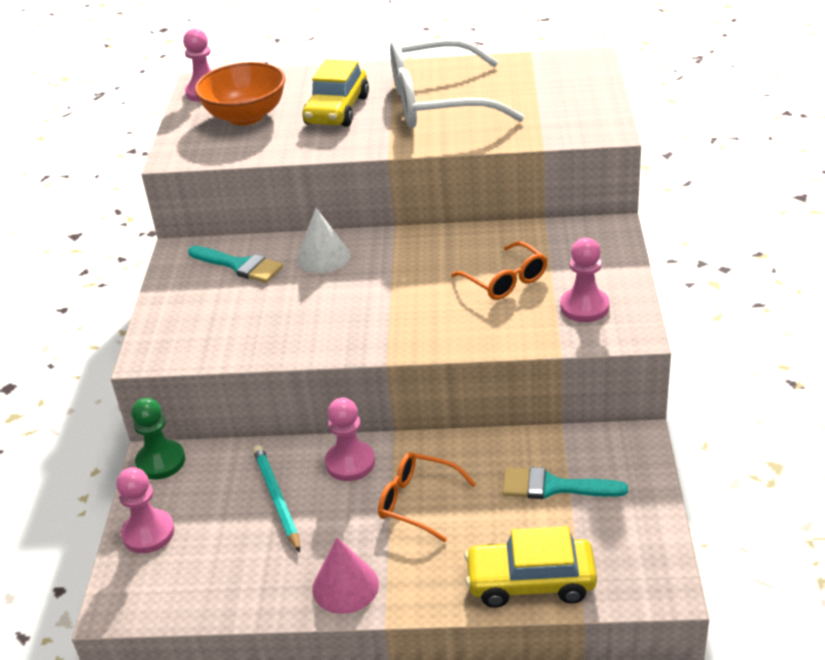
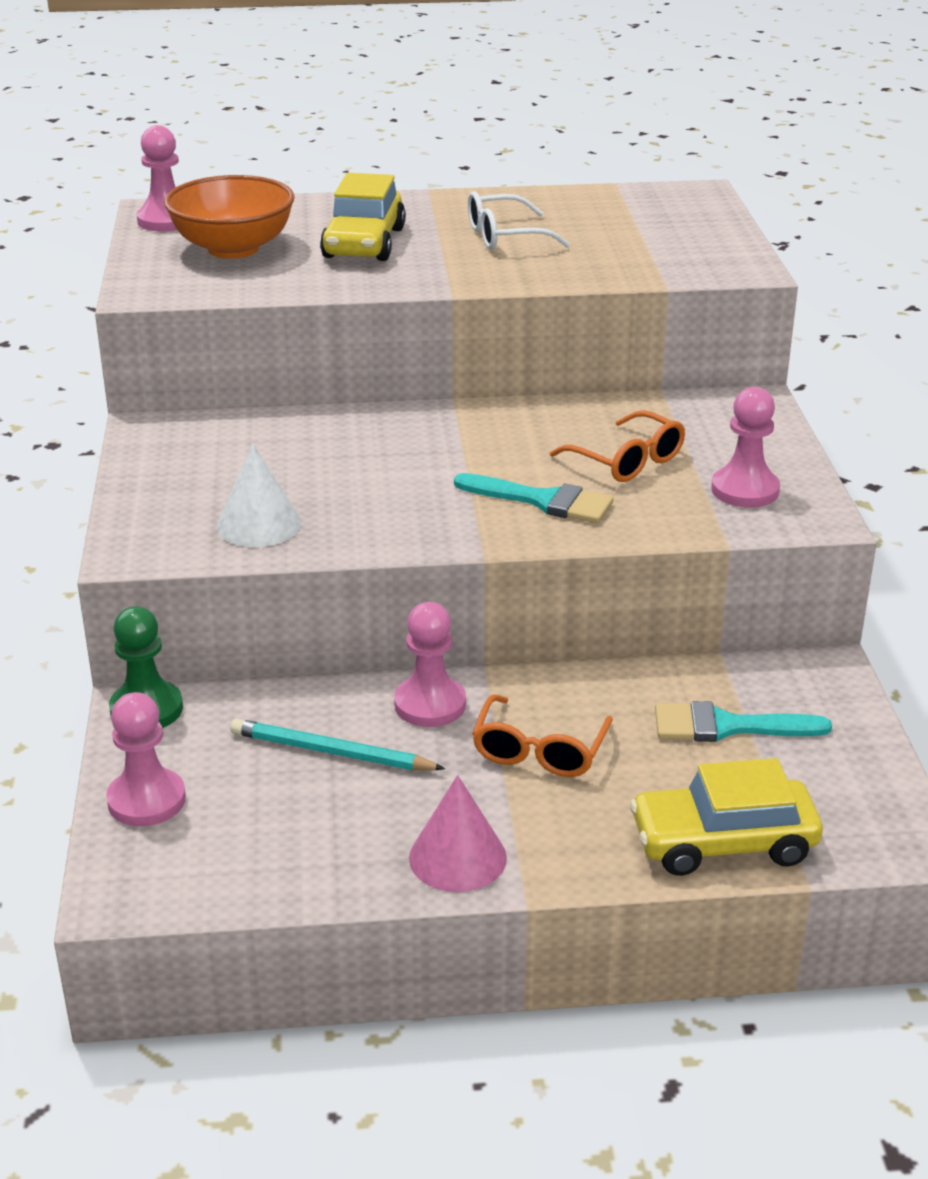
camera: 10 degrees left, 5 degrees down
turquoise brush [188,246,283,283] -> turquoise brush moved to [454,473,614,523]
turquoise pencil [253,445,300,553] -> turquoise pencil turned 45 degrees counterclockwise [231,718,445,771]
white cone [297,208,350,273] -> white cone moved to [217,443,301,547]
orange glasses [378,452,476,542] -> orange glasses turned 90 degrees counterclockwise [472,694,613,777]
white glasses [390,39,524,128] -> white glasses [468,191,570,250], size x0.52

